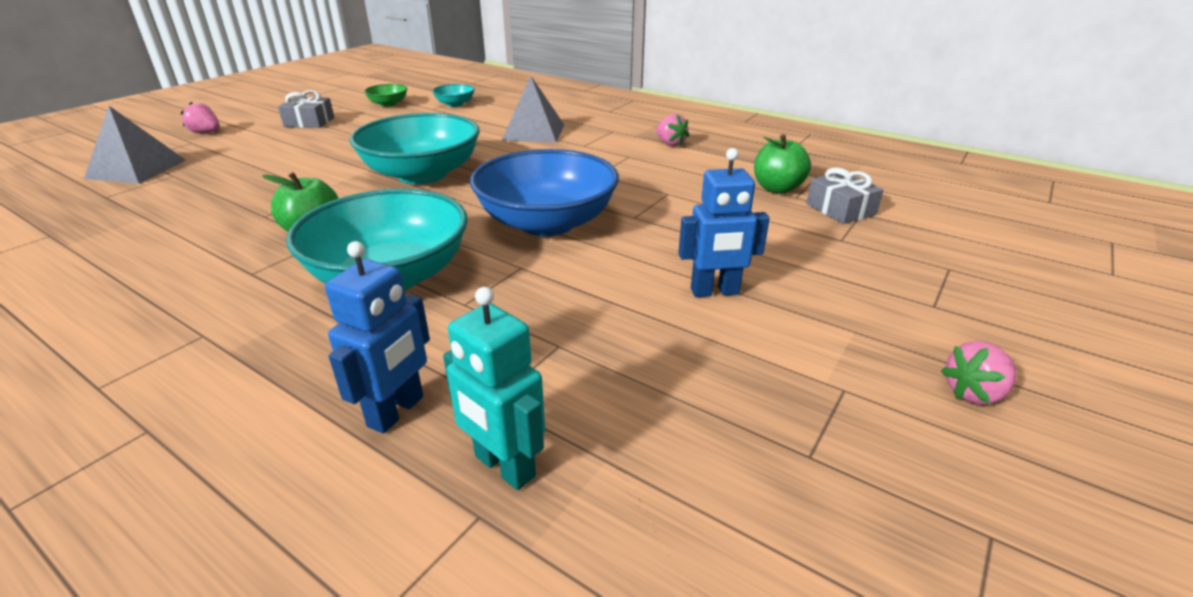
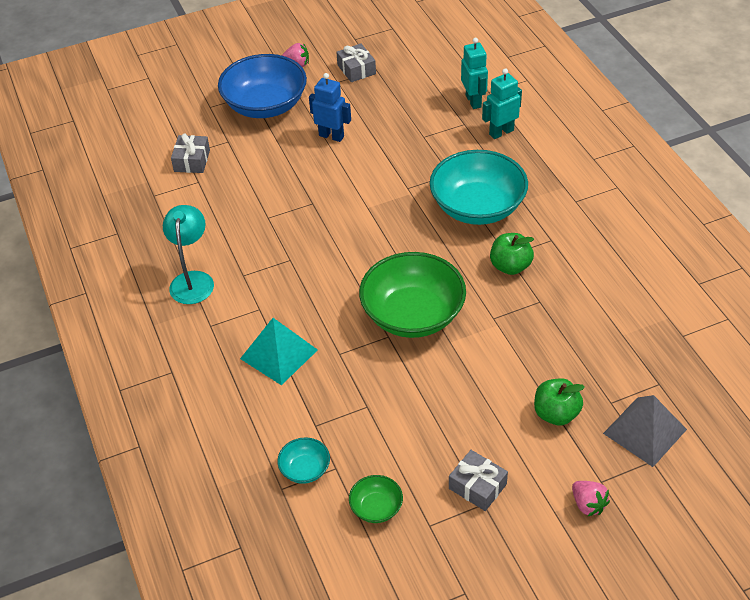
camera: 145 degrees left, 15 degrees up
blue robot [325,241,430,434] -> turquoise robot [482,68,522,139]
turquoise bowl [350,113,480,184] -> green bowl [359,252,466,338]
blue bowl [470,149,619,236] -> blue bowl moved to [218,54,307,118]
grey pyramid [502,76,564,143] -> turquoise pyramid [240,318,318,385]
pink strawberry [656,114,690,146] -> turquoise lamp [163,205,214,304]
green apple [754,134,811,194] -> green apple moved to [534,378,585,426]
none -> grey gift [336,43,376,82]

